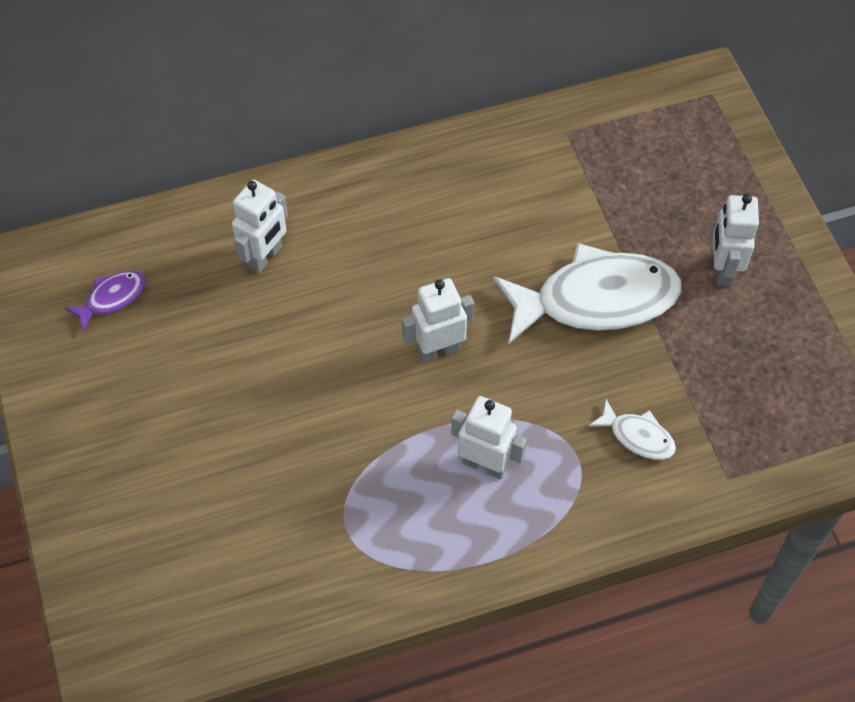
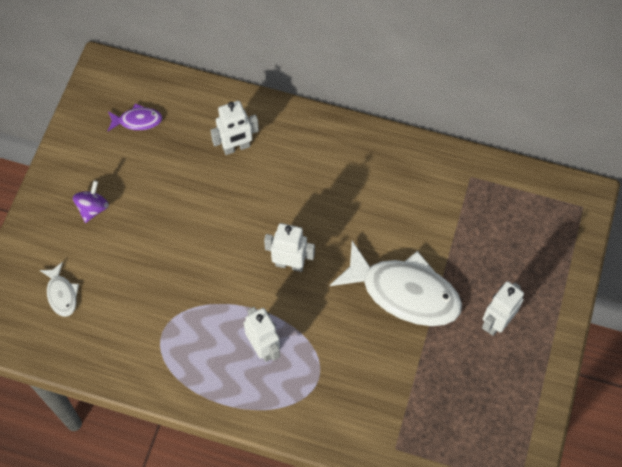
camera: 35 degrees right, 5 degrees up
white fish [588,399,676,460] -> white fish moved to [40,262,79,317]
none -> purple spinning top [73,180,109,223]

